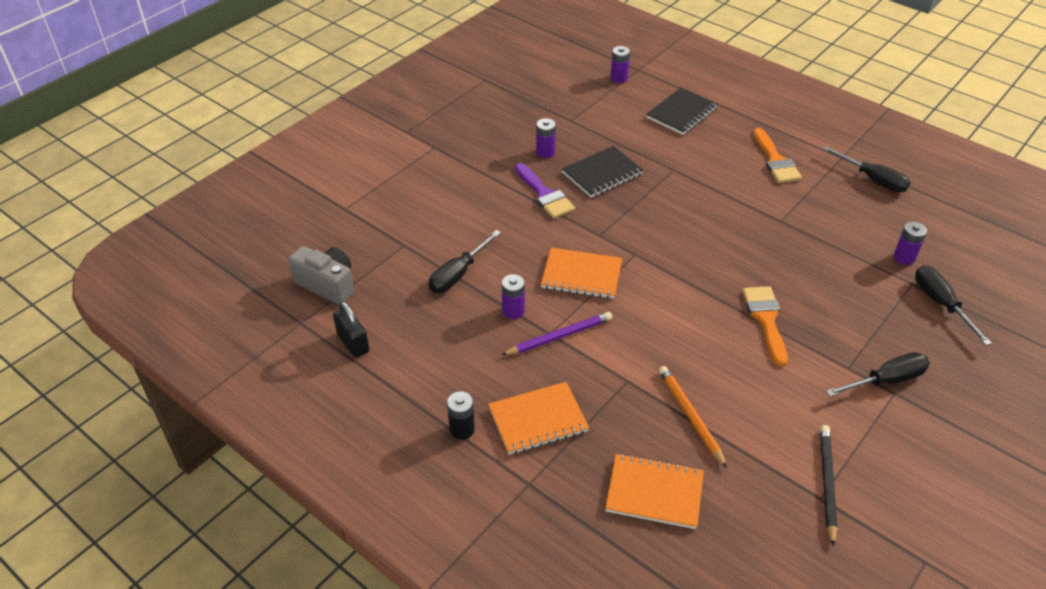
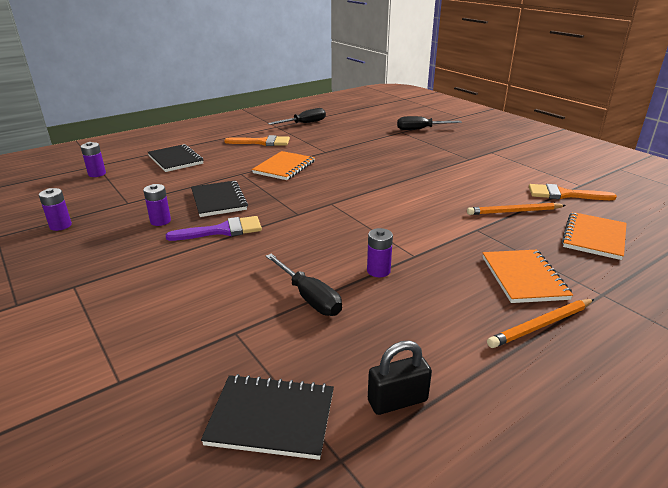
camera: 75 degrees left, 15 degrees down
grey camera [288,246,354,305] -> black notebook [201,374,334,460]
black battery [447,392,475,440] -> orange pencil [487,299,594,348]
purple pencil [502,312,612,355] -> none
orange notebook [541,248,622,299] -> orange notebook moved to [252,151,315,180]
orange brush [742,286,788,366] -> orange brush moved to [529,184,617,200]
black pencil [820,425,838,547] -> none
black screwdriver [826,352,930,397] -> none
purple battery [894,222,927,265] -> purple battery moved to [39,188,72,231]

